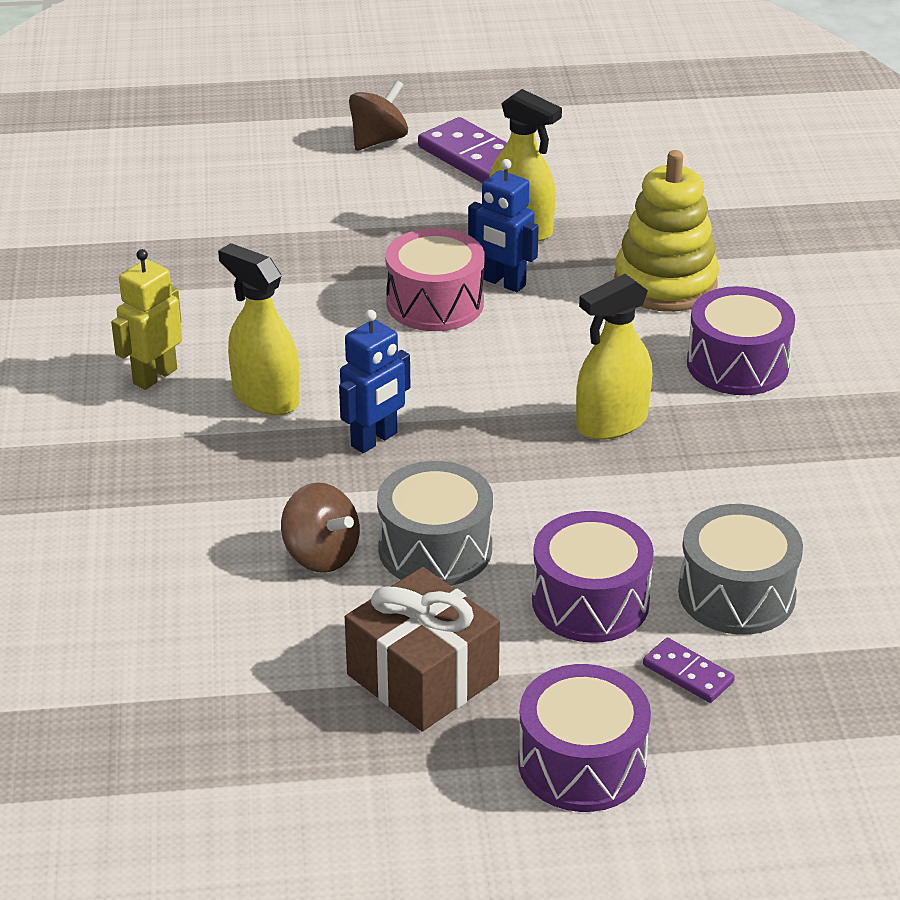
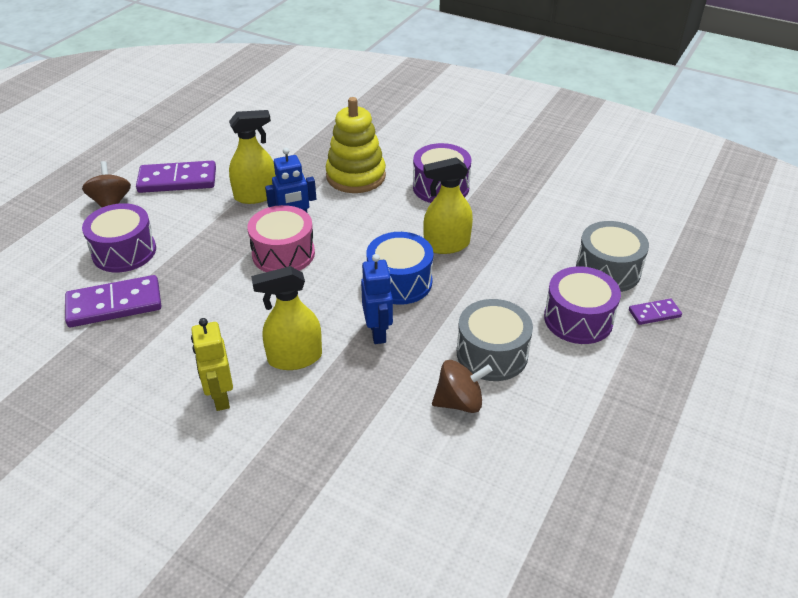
camera: 55 degrees left, 5 degrees up
brown gift [345,567,500,731] -> none
purple drum [518,664,651,812] -> purple drum moved to [82,203,156,272]
yellow spray bottle [576,274,652,440] -> yellow spray bottle turned 75 degrees clockwise [423,157,473,254]
none -> purple domino [65,275,161,327]
none -> blue drum [366,232,434,305]

